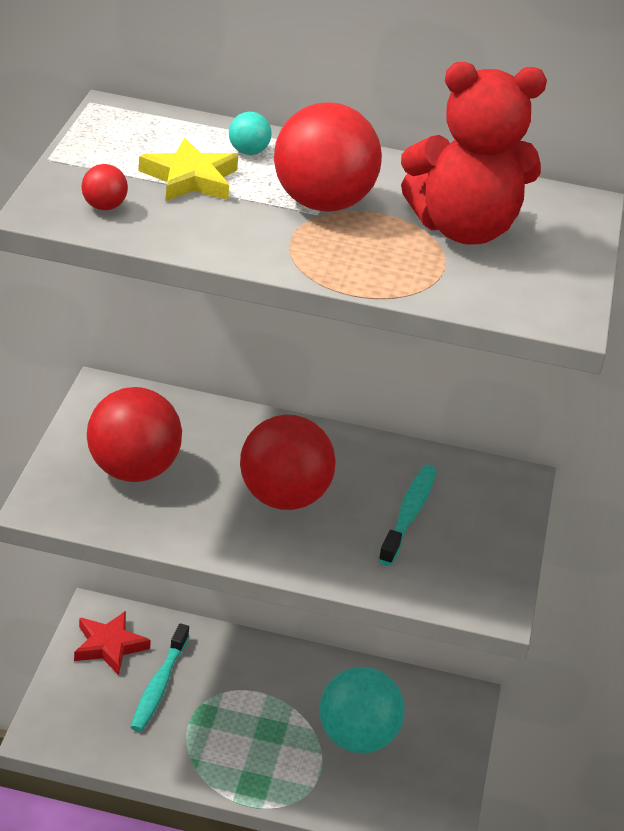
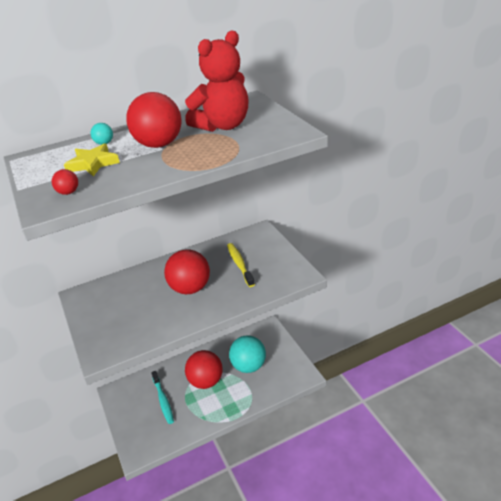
camera: 30 degrees left, 0 degrees up
red star [74,611,151,675] -> none
red ball [87,387,182,482] -> red ball moved to [185,350,223,389]
turquoise toothbrush [378,465,437,566] -> yellow toothbrush [227,243,255,287]

